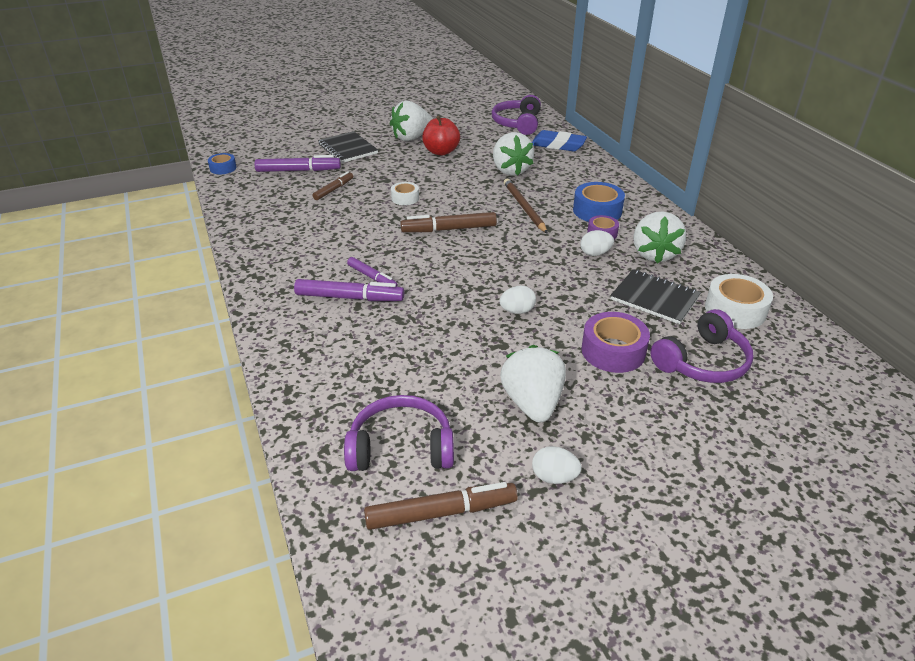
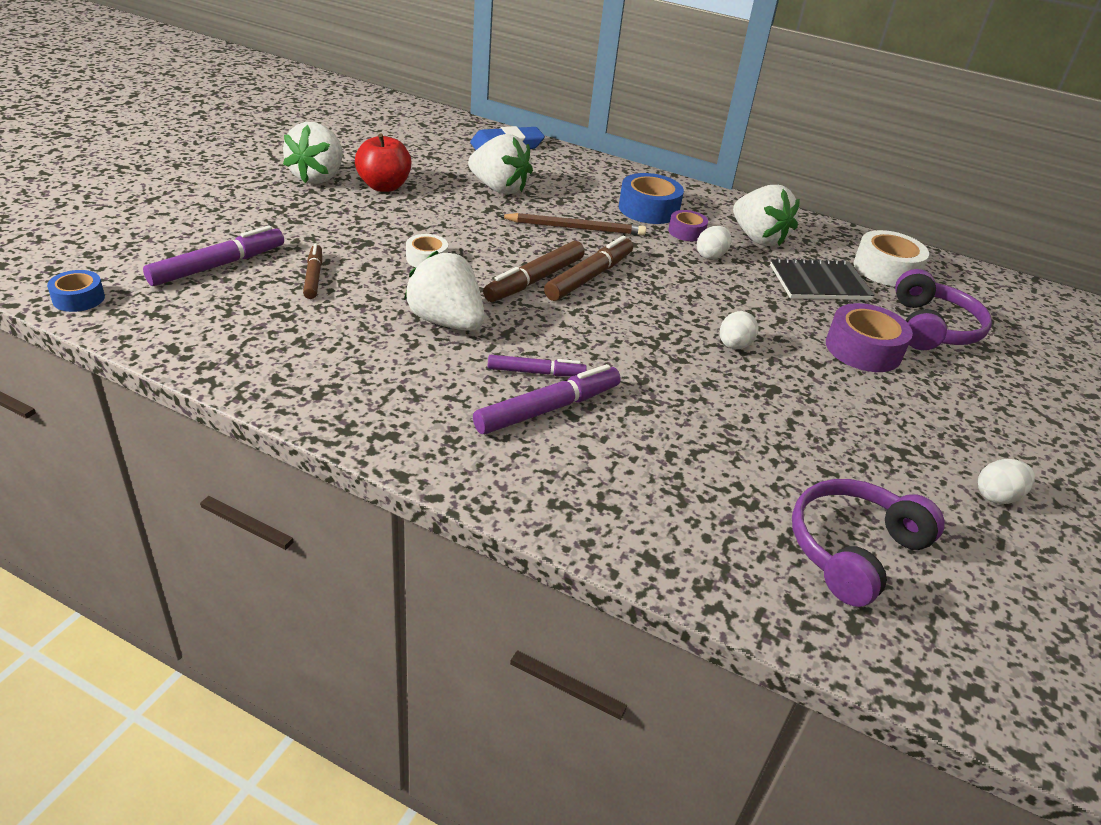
camera: 45 degrees left, 0 degrees up
black notebook [318,131,378,163] -> none
brown marker [364,482,518,530] -> brown marker moved to [544,236,633,301]
purple headphones [492,95,541,135] -> none
white strawberry [500,345,566,422] -> white strawberry moved to [404,251,485,331]
brown pencil [504,179,548,234] -> brown pencil turned 150 degrees clockwise [500,213,646,235]

